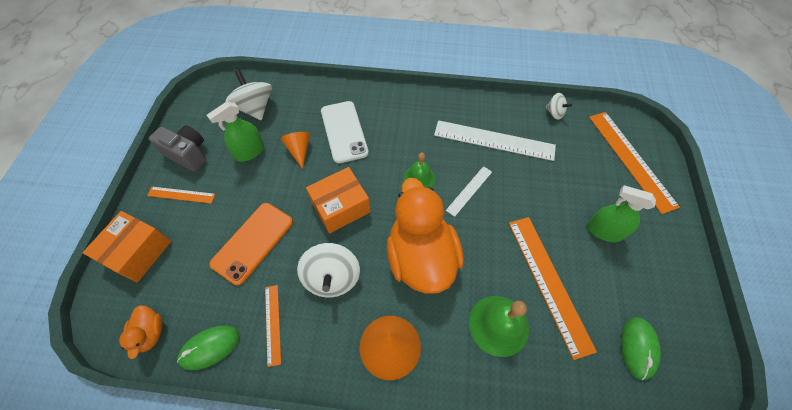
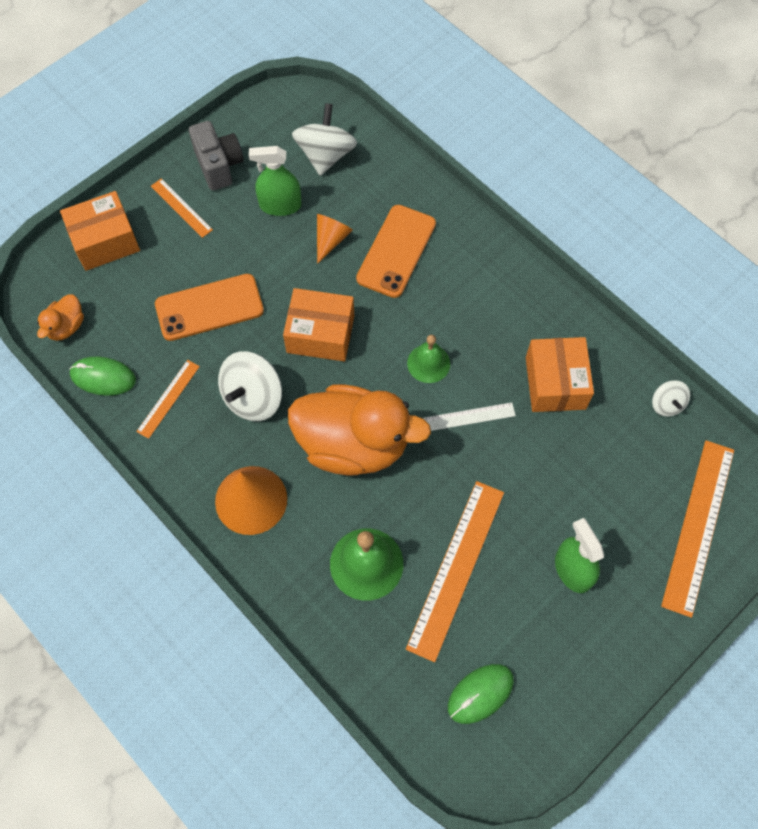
camera: 40 degrees right, 5 degrees up
white phone [321,101,369,164] -> orange phone [356,205,436,298]
orange duck [387,178,464,294] -> orange duck turned 75 degrees clockwise [288,384,431,476]
white ruler [434,120,556,161] -> orange box [526,337,594,412]

